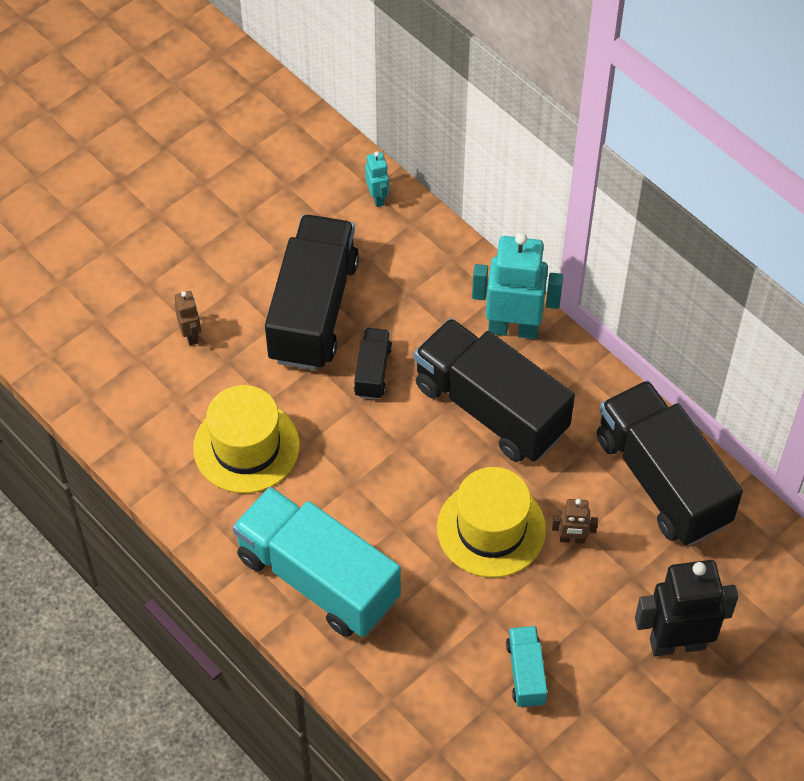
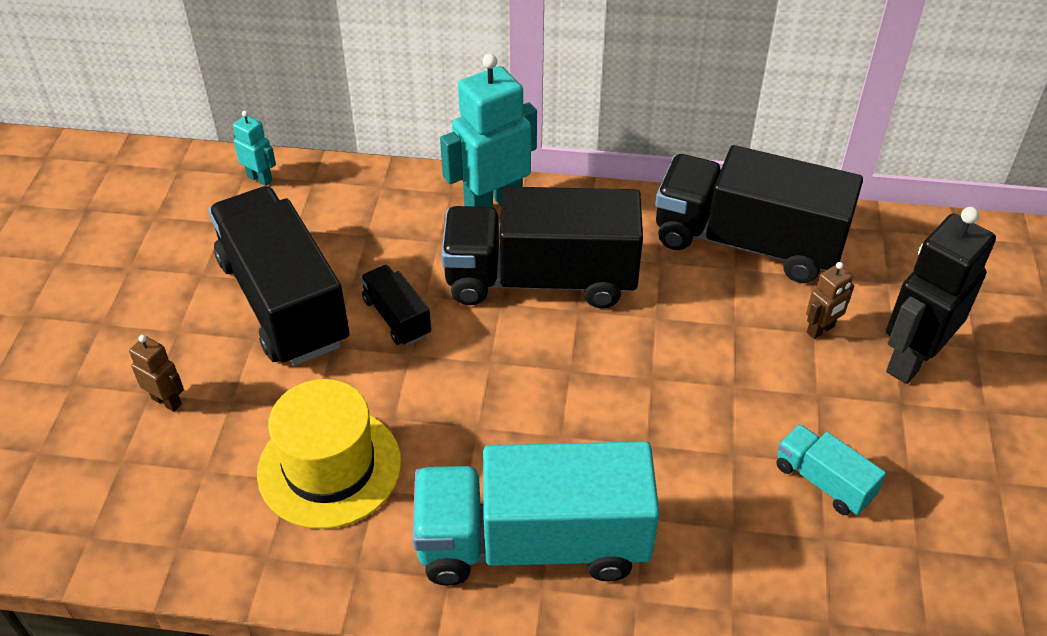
camera: 40 degrees left, 10 degrees down
yellow hat [437,467,546,578] -> none
brown robot [552,499,598,544] -> brown robot moved to [806,262,854,339]

